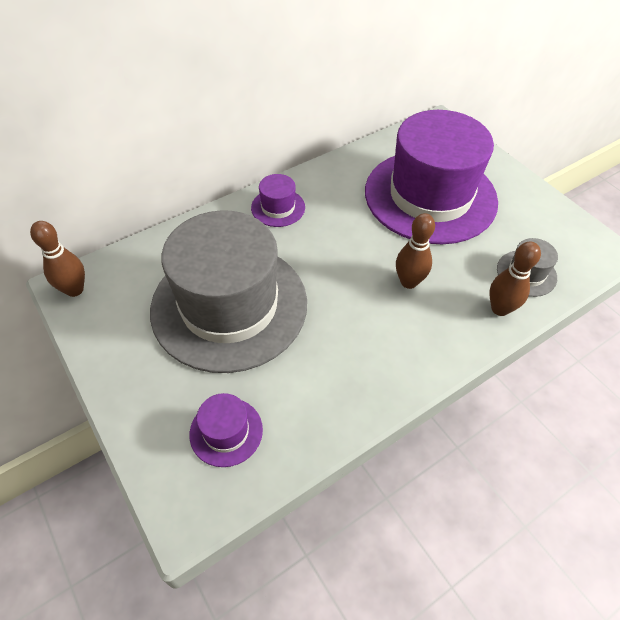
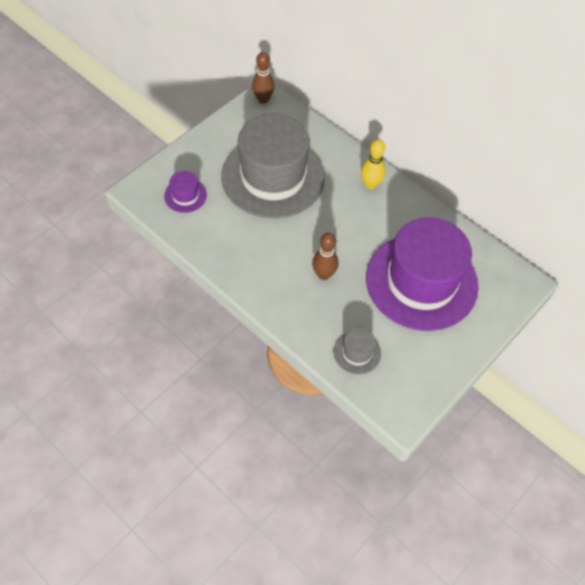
camera: 75 degrees right, 5 degrees up
purple hat [251,174,305,227] -> yellow bowling pin [361,139,386,189]
brown bowling pin [489,242,541,316] -> none

